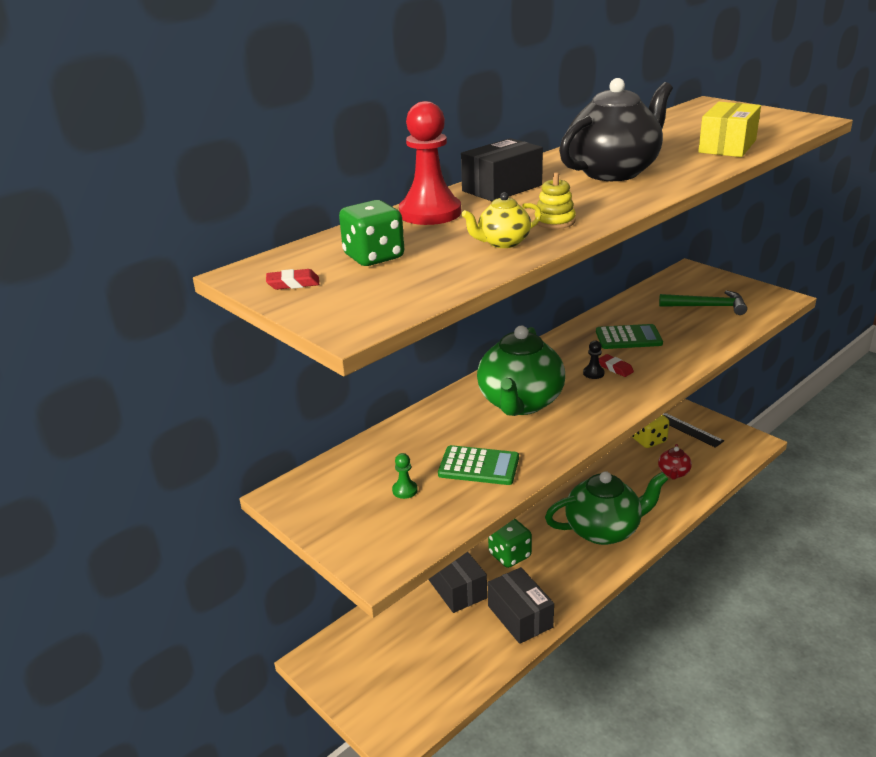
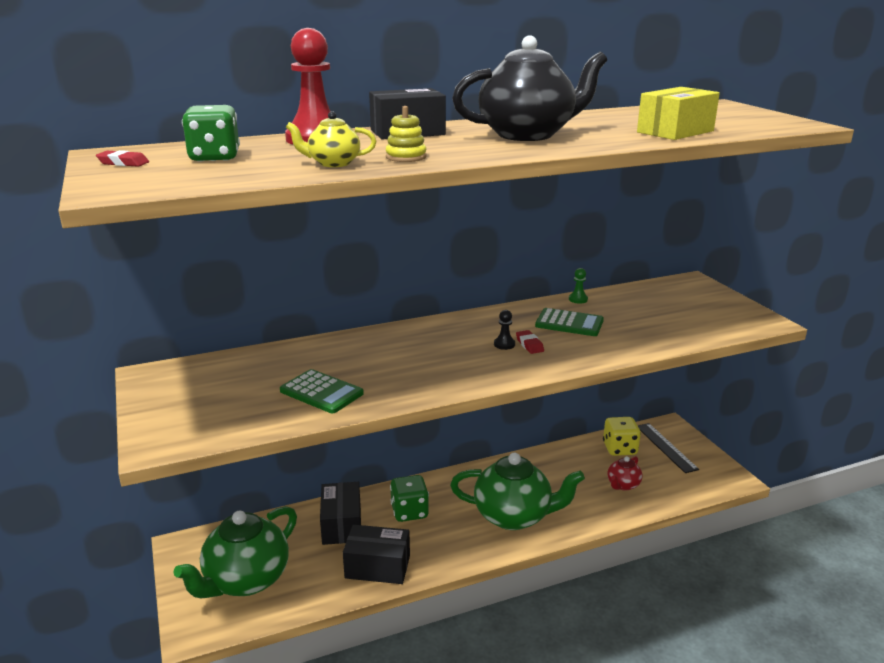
camera: 20 degrees right, 5 degrees down
green pawn [392,453,418,499] -> green pawn moved to [569,268,588,304]
green teapot [477,326,565,416] -> green teapot moved to [173,506,297,598]
black box [488,567,554,644] -> black box turned 75 degrees counterclockwise [343,525,410,584]
green hammer [659,290,747,315] -> none

